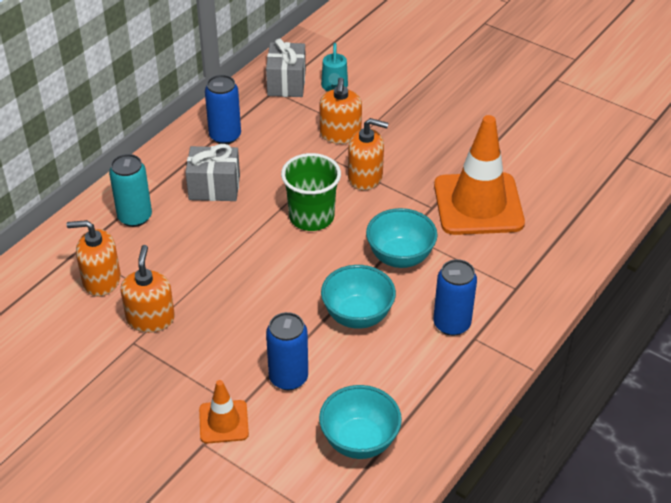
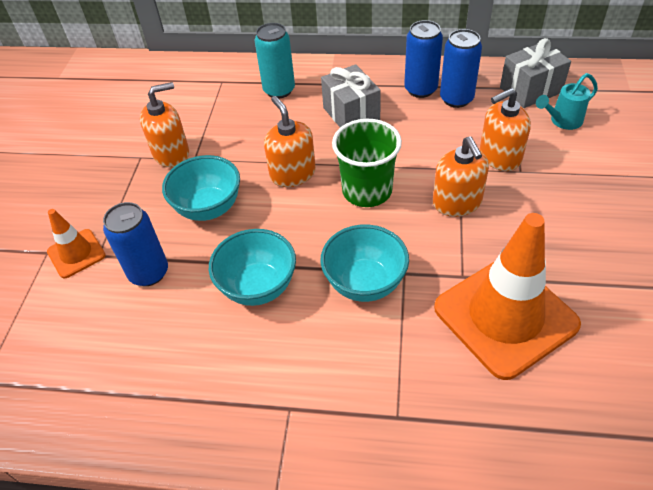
camera: 65 degrees right, 5 degrees up
orange soap dispenser [66,220,121,297] -> orange soap dispenser moved to [264,96,316,187]
turquoise bowl [319,385,402,459] -> turquoise bowl moved to [162,155,240,221]
blue can [433,259,477,336] -> blue can moved to [440,29,482,108]

